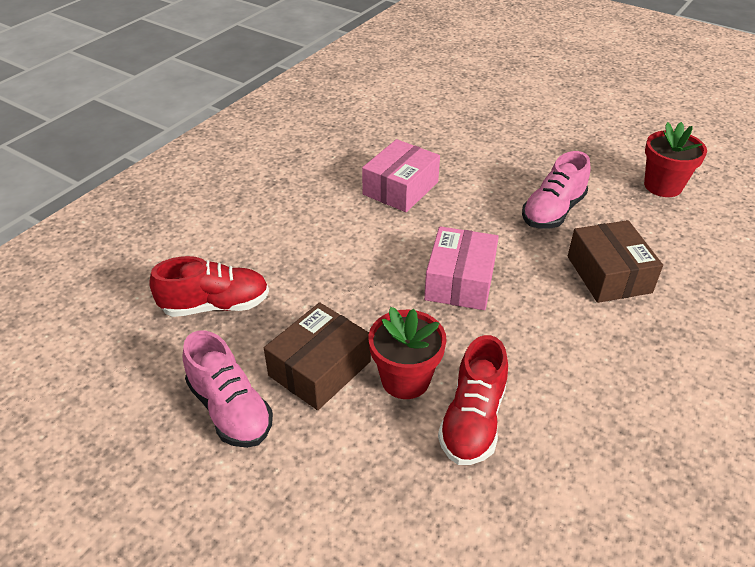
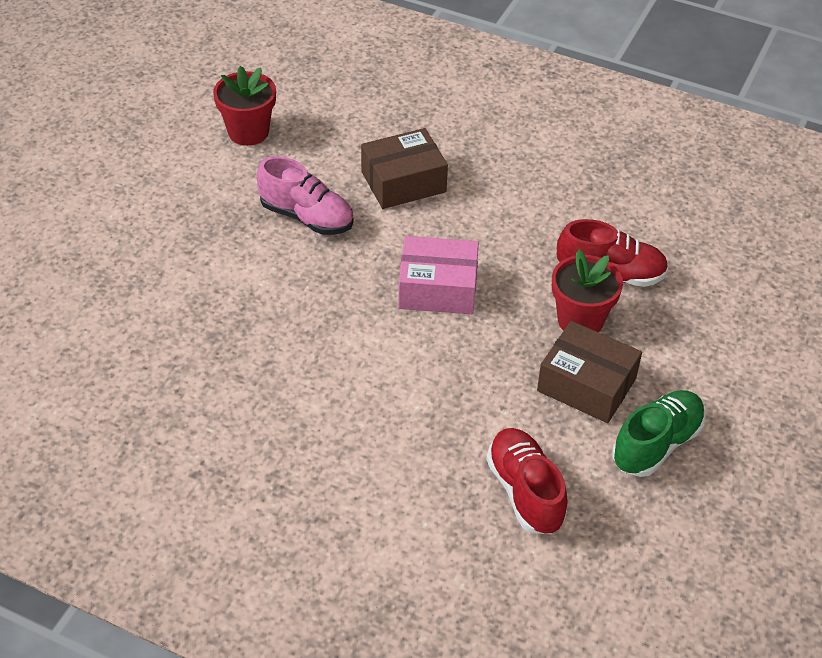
camera: 100 degrees left, 5 degrees up
pink shoe [182,331,273,448] -> green shoe [613,390,706,477]
pink box [362,139,440,212] -> none

